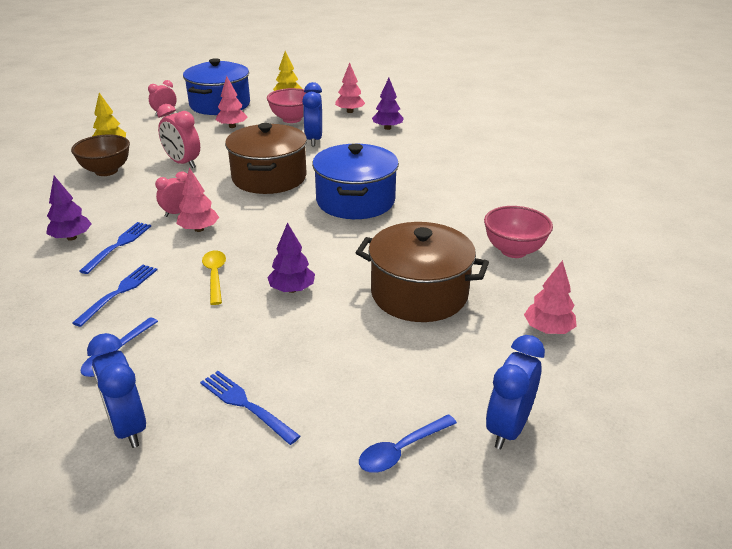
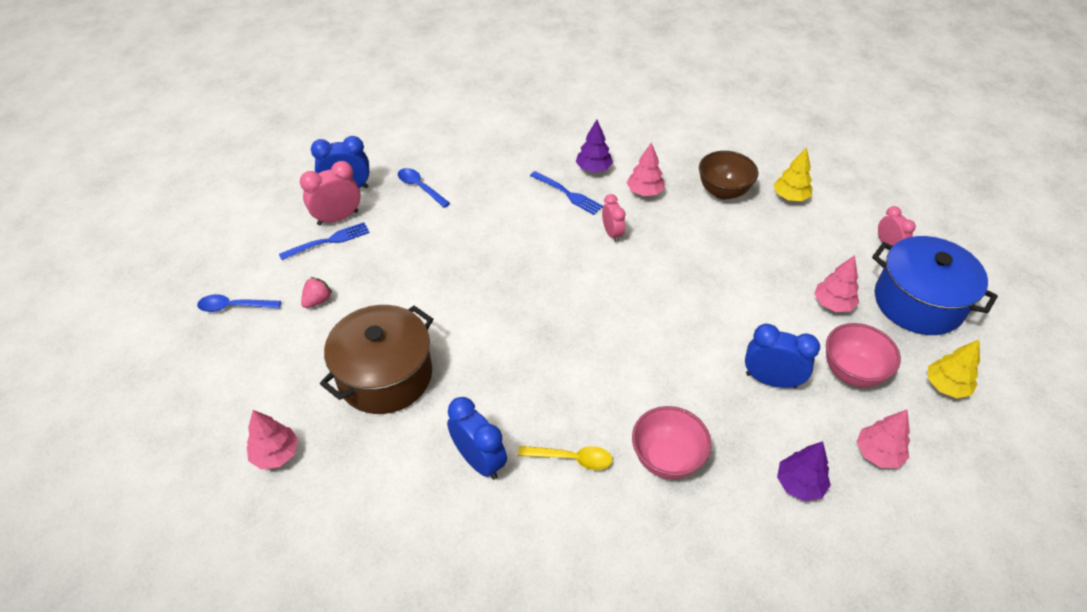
camera: 110 degrees right, 15 degrees up
blue fork [72,265,158,327] -> none
pink clock [157,104,200,168] -> pink clock moved to [300,161,360,225]
pink tree [176,167,219,232] -> pink tree moved to [627,142,665,196]
yellow spoon [202,250,226,305] -> yellow spoon moved to [518,446,613,470]
brown pot [225,123,307,194] -> none
purple tree [267,222,315,293] -> none
blue pot [312,144,399,219] -> none
blue spoon [359,414,457,473] -> blue spoon turned 75 degrees counterclockwise [197,294,281,312]
pink bowl [484,206,553,258] -> pink bowl moved to [632,406,711,479]
blue clock [486,335,545,449] -> blue clock moved to [447,397,507,480]
none -> pink strawberry [301,277,332,308]

